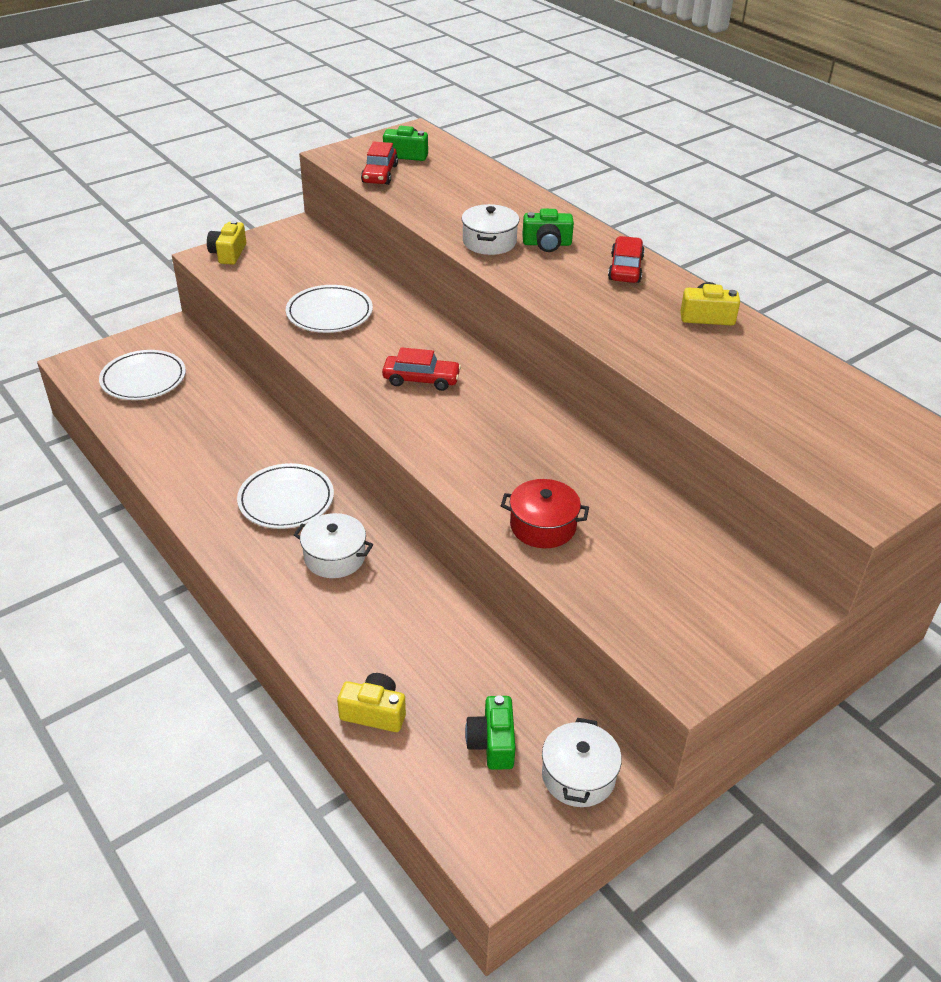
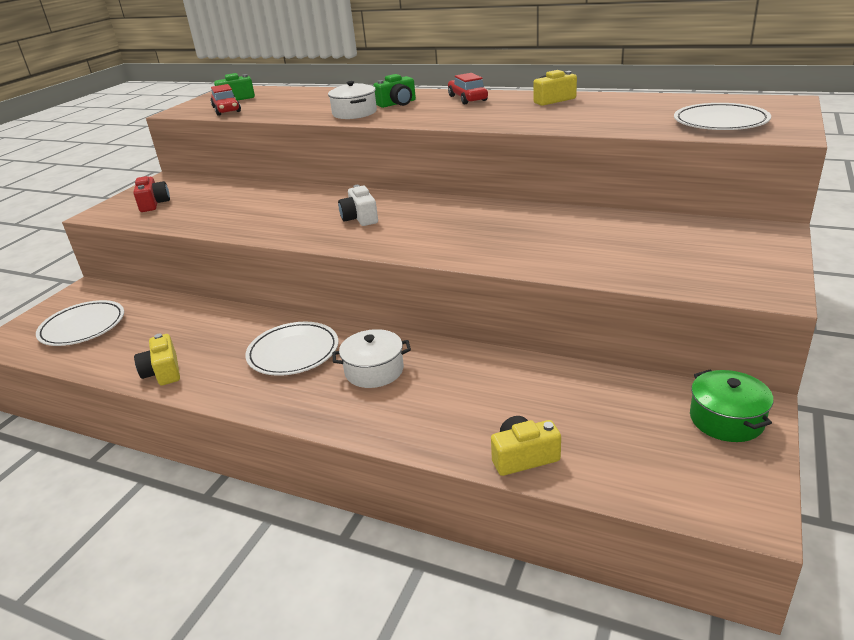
camera: 25 degrees left, 10 degrees down
yellow camera [207,220,246,265] -> yellow camera moved to [134,333,180,385]
white plate [286,285,373,333] -> white plate moved to [674,103,771,130]
red car [382,347,461,391] -> white camera [338,185,378,226]
green camera [465,695,515,770] -> none
red pot [501,479,589,548] -> none
white pot [542,718,622,807] -> green pot [690,370,773,442]
none -> red camera [133,176,170,212]

